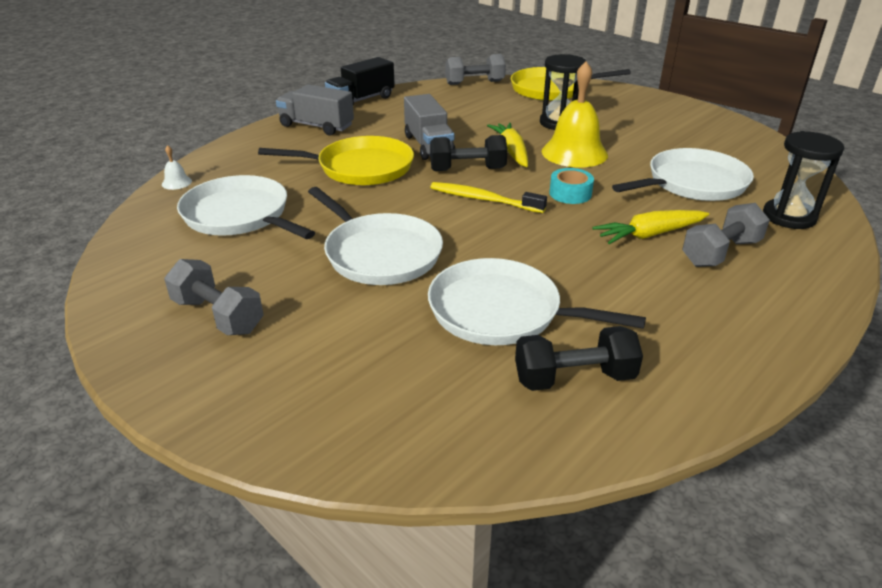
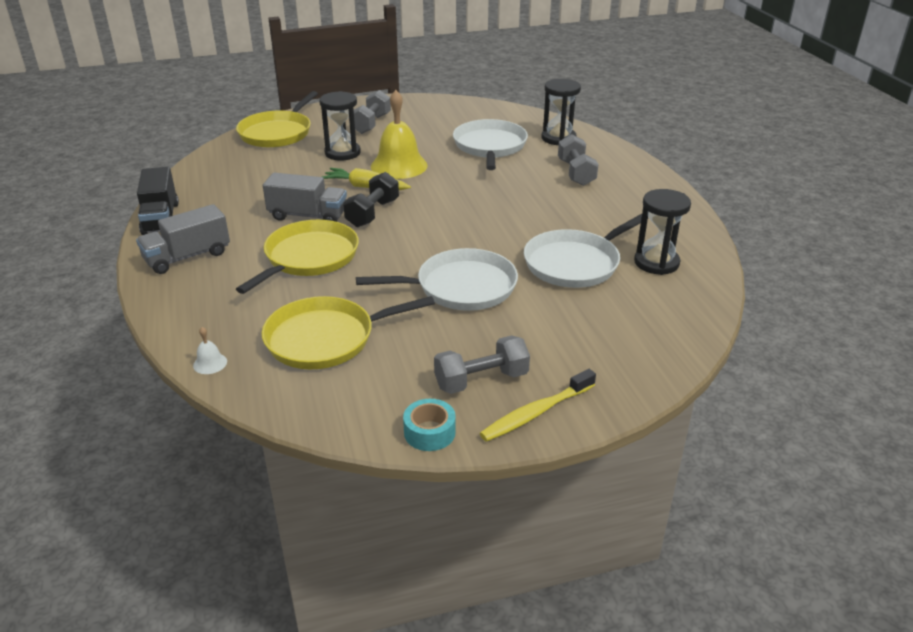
camera: 60 degrees left, 0 degrees up
white pan [177,175,315,239] -> yellow pan [262,296,435,369]
yellow toothbrush [430,182,547,213] -> yellow toothbrush moved to [480,369,596,442]
grey dumbbell [445,54,506,85] -> grey dumbbell moved to [354,90,391,134]
black dumbbell [515,326,643,391] -> black hourglass [634,189,691,275]
turquoise tape [549,168,594,204] -> turquoise tape moved to [403,399,456,451]
yellow carrot [592,210,709,244] -> none

